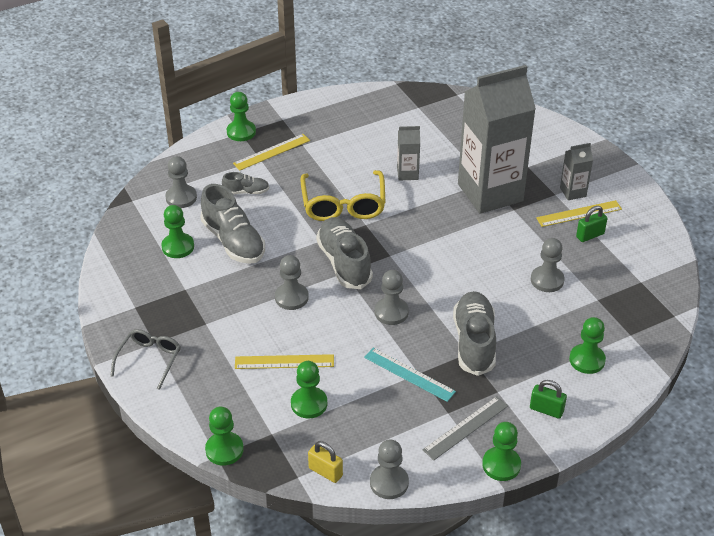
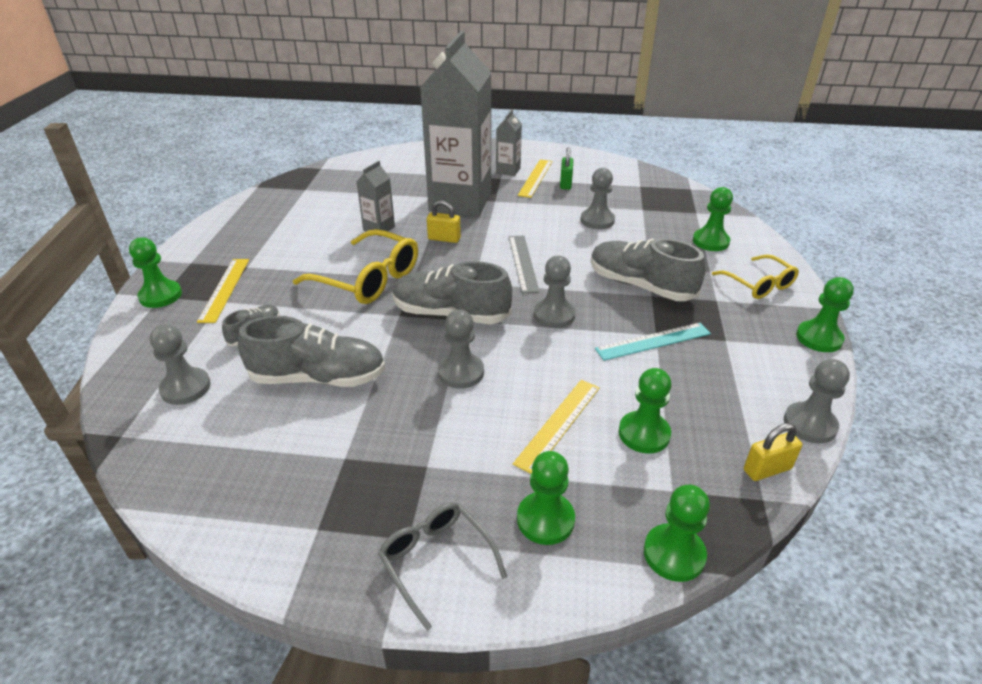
camera: 55 degrees left, 5 degrees down
green pawn [161,205,194,258] -> green pawn moved to [517,451,575,545]
grey ruler [423,396,508,460] -> grey ruler moved to [509,235,540,293]
green padlock [530,380,567,419] -> yellow glasses [712,255,799,299]
none -> yellow padlock [427,200,461,243]

